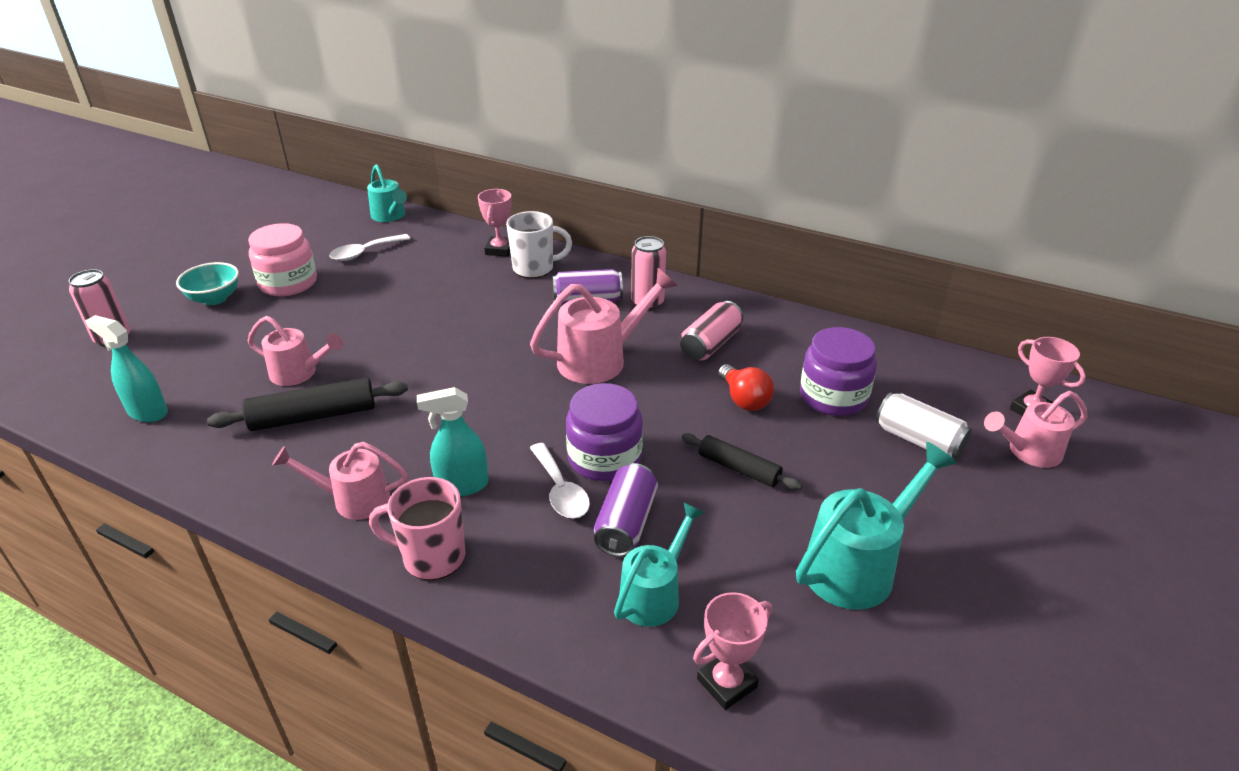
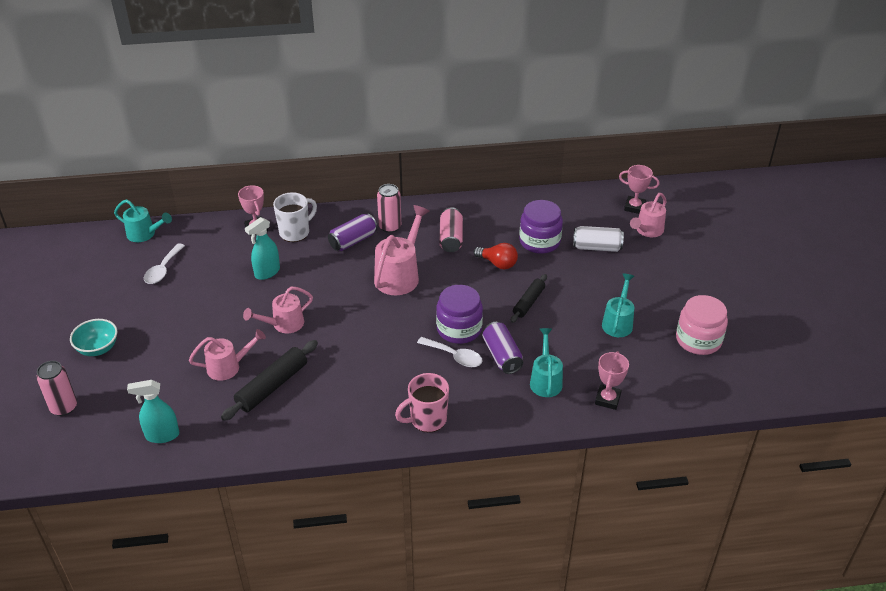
camera: 35 degrees left, 5 degrees up
pink jar [248,223,317,296] -> pink jar moved to [676,295,728,355]
pink watering can [272,442,408,520] -> pink watering can moved to [243,287,313,333]
turquoise spray bottle [417,387,488,496] -> turquoise spray bottle moved to [245,217,280,280]
black rolling pin [682,433,802,490] -> black rolling pin turned 60 degrees counterclockwise [511,274,547,323]
turquoise watering can [796,442,957,610] -> turquoise watering can [602,273,634,337], size x0.66

